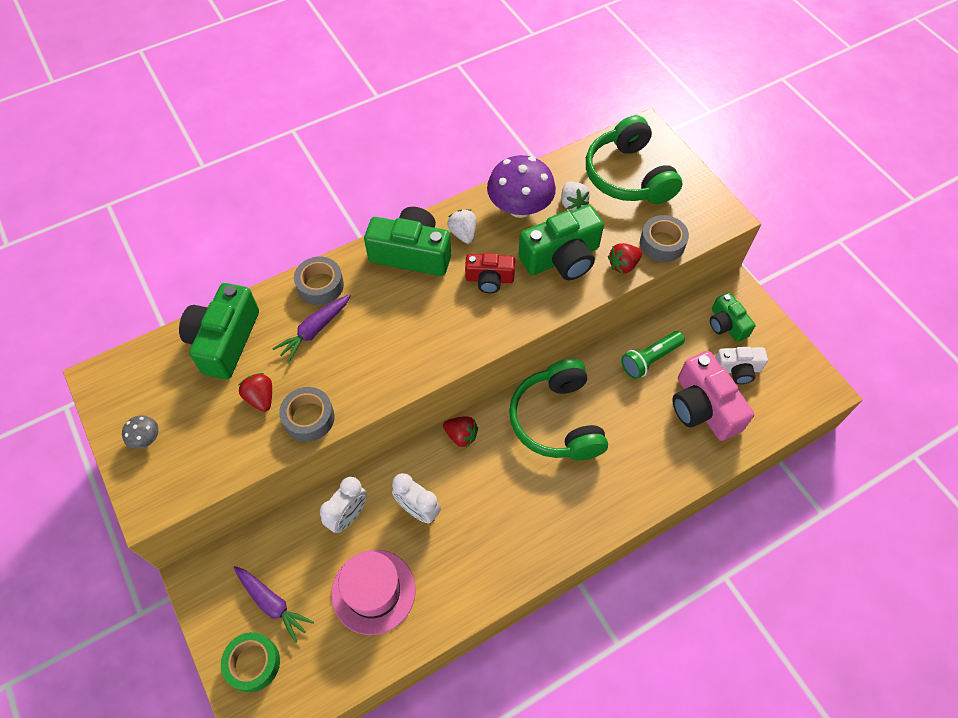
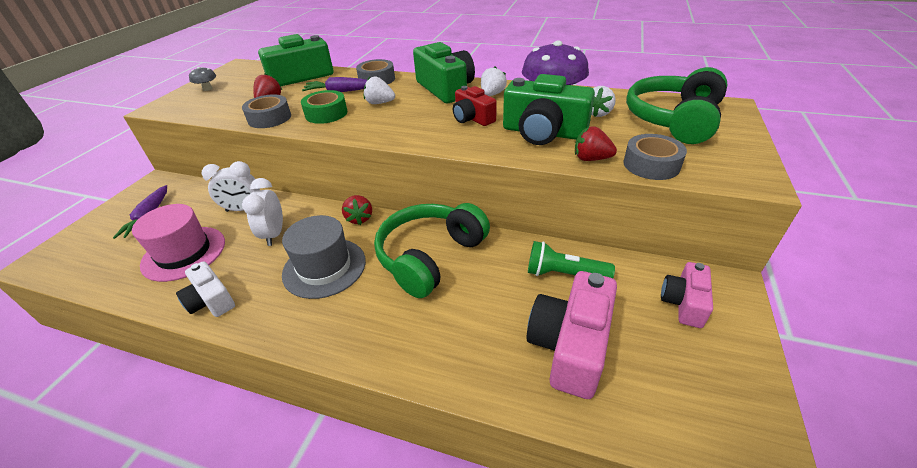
camera: 50 degrees right, 20 degrees down
green tape [221,632,280,692] -> green tape moved to [301,90,347,124]
green camera [710,292,755,342] -> pink camera [661,262,713,328]
white camera [715,347,768,384] -> white camera moved to [176,261,235,317]
none -> grey hat [282,215,366,299]
none -> white strawberry [364,76,395,104]

